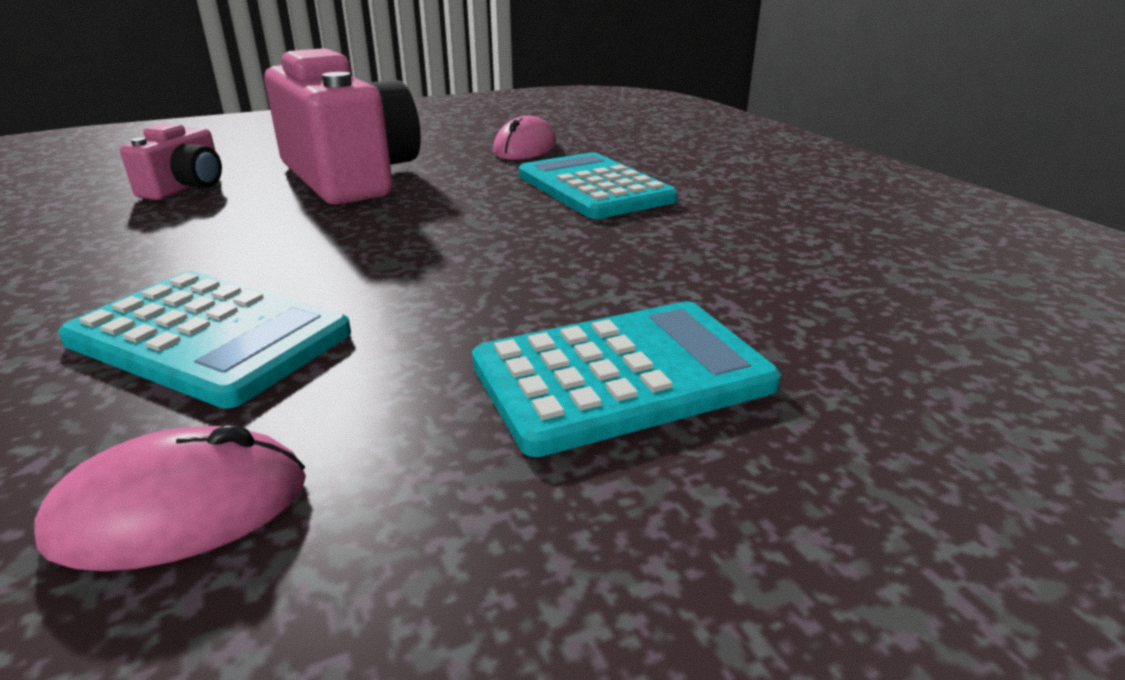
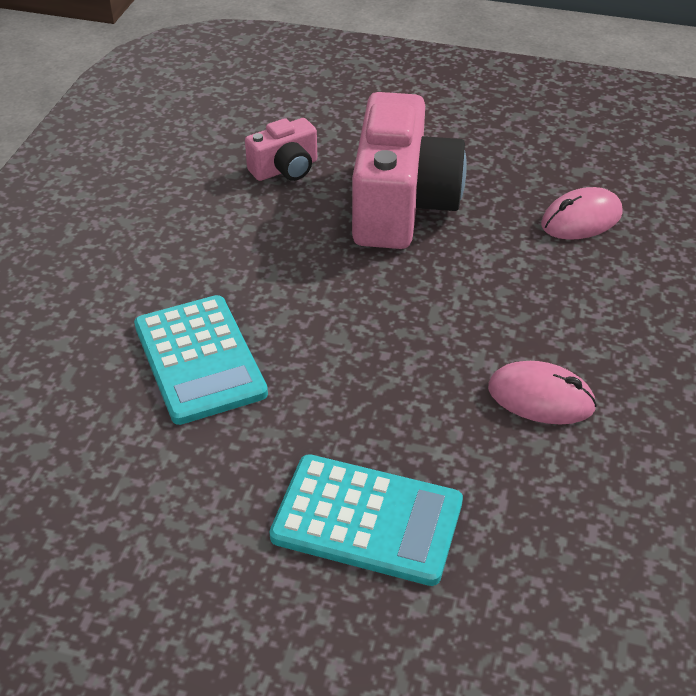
camera: 40 degrees right, 15 degrees up
pink mouse [34,425,306,571] -> pink mouse moved to [488,361,597,425]
turquoise calculator [519,152,678,219] -> none

